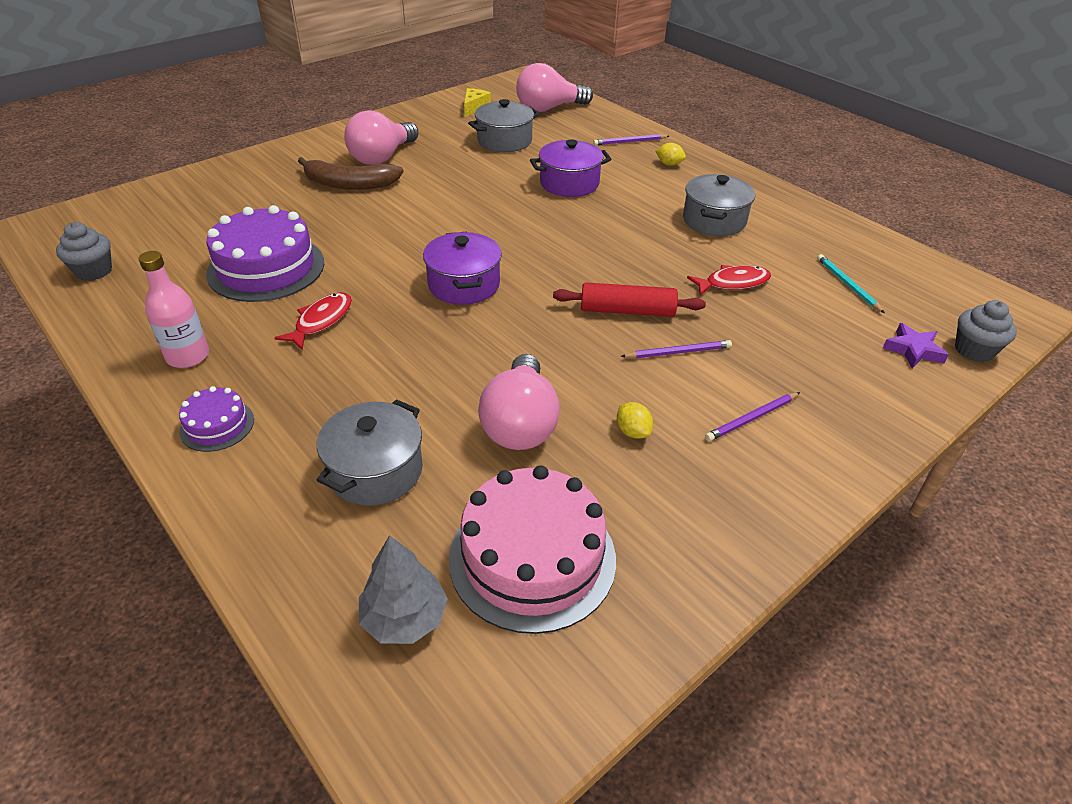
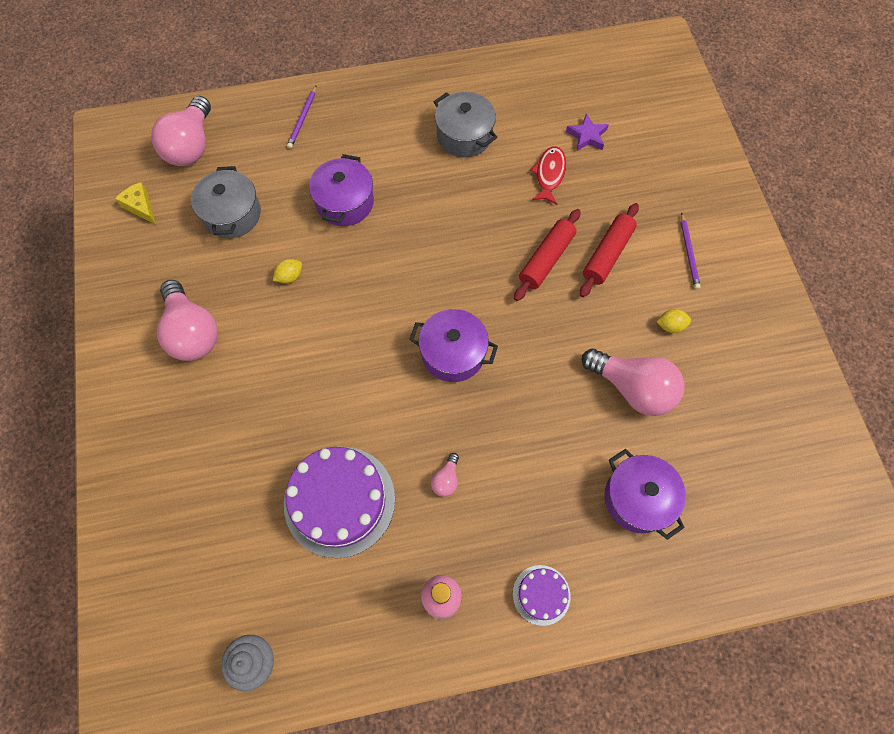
camera: 60 degrees left, 25 degrees up
red fish [275,292,352,350] -> pink light bulb [431,453,459,497]
brown banana [298,157,404,190] -> none
grey pot [317,399,423,506] -> purple pot [604,449,686,540]
grey tree [359,535,448,644] -> none
pink cake [449,465,616,634] -> none
purple pencil [621,340,732,358] -> red rolling pin [580,203,639,297]
yellow lemon [656,143,686,166] -> yellow lemon moved to [273,259,302,284]
turquoise pencil [817,254,885,313] -> none
purple star [883,323,949,368] -> purple star moved to [566,114,609,151]
grey cupcake [955,300,1017,362] -> none

